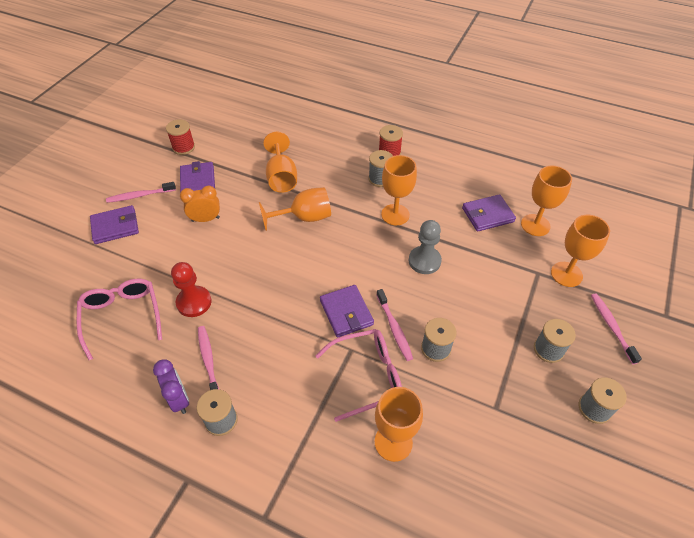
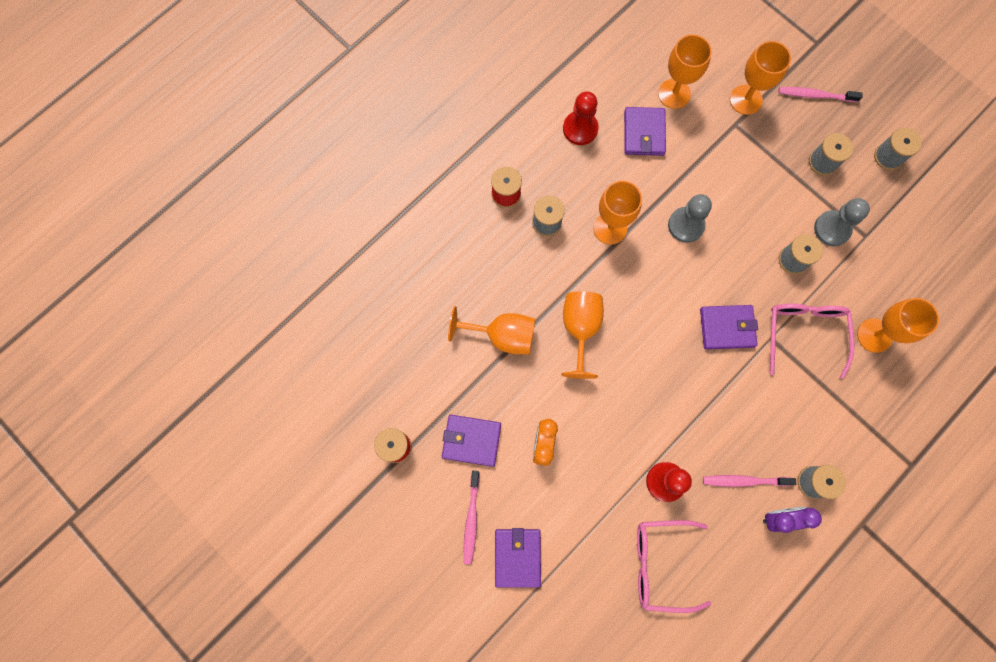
camera: 70 degrees left, 25 degrees up
pink toothbrush [376,289,413,361] -> none
none -> red pawn [563,91,599,145]
none -> grey pawn [814,198,870,246]

